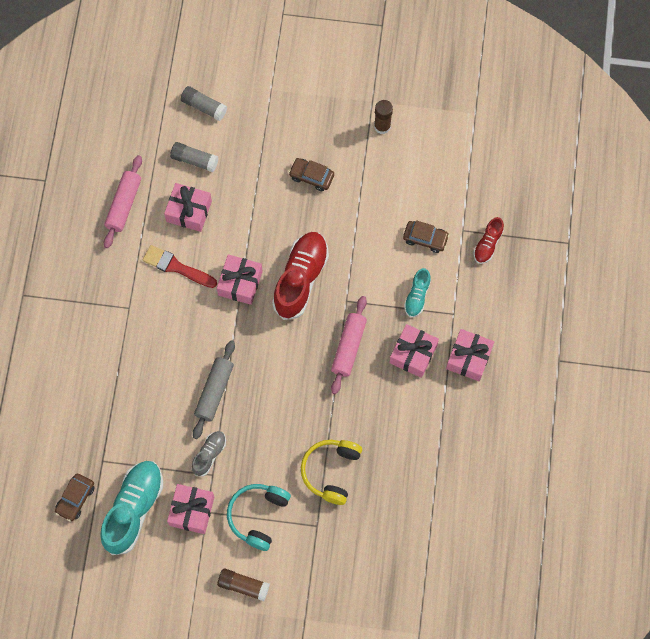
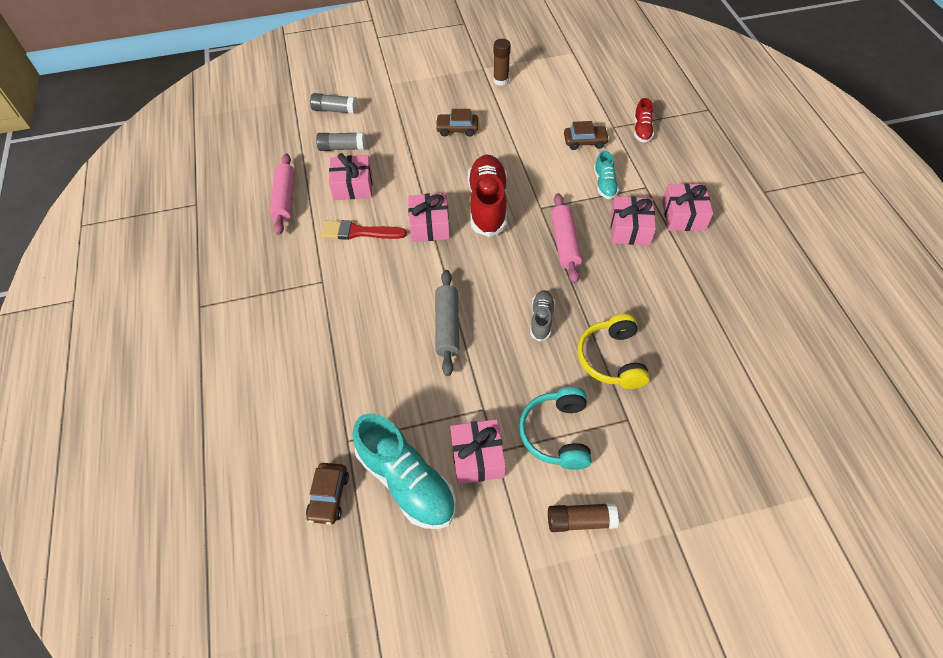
camera: 20 degrees left, 15 degrees down
turquoise shoe [100,461,163,555] -> turquoise shoe turned 135 degrees clockwise [352,413,456,529]
grey shoe [192,431,226,476] -> grey shoe moved to [530,290,555,342]

